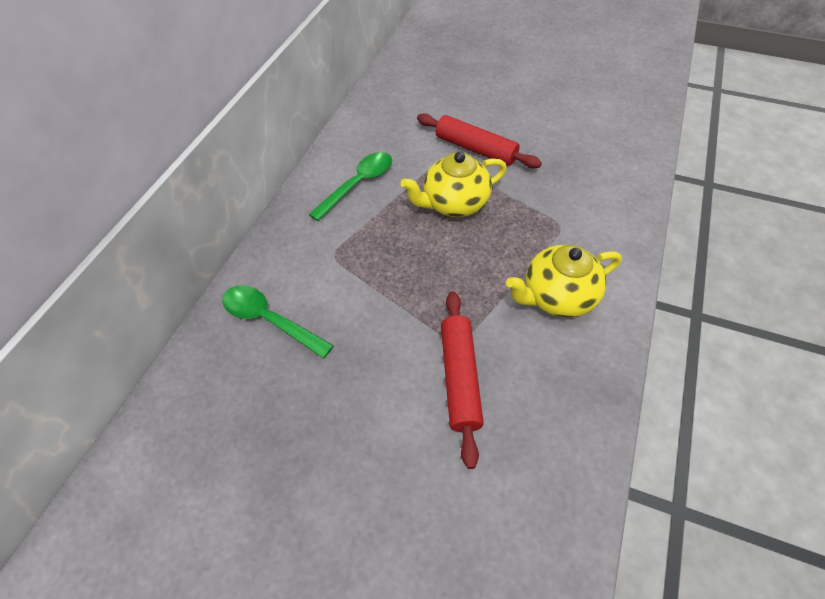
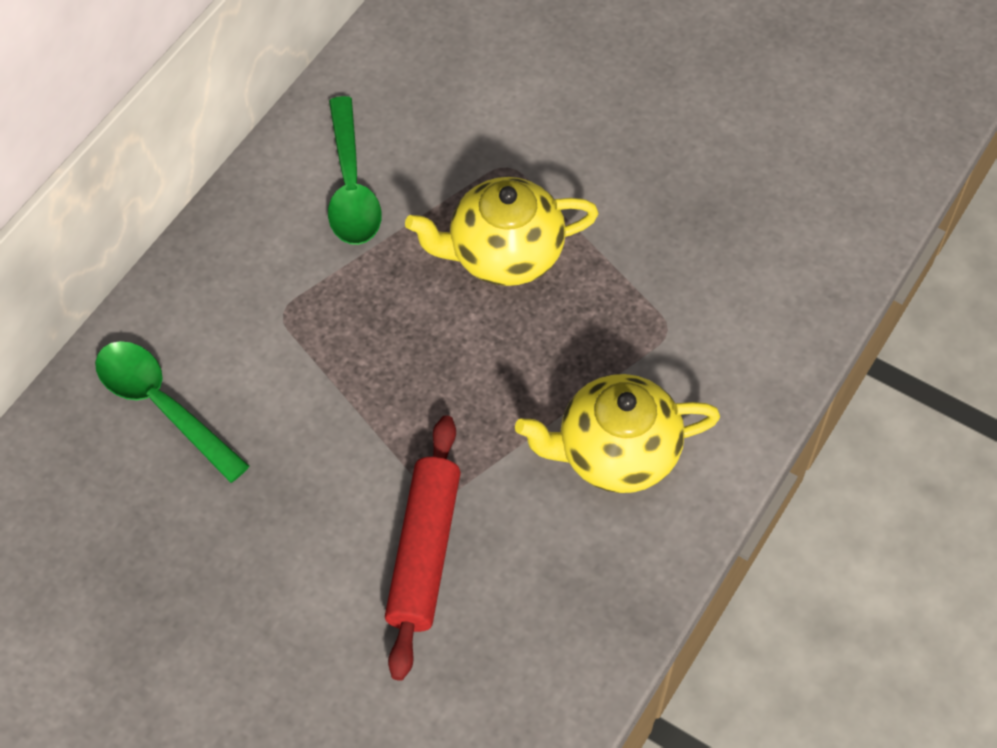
camera: 10 degrees right, 5 degrees up
green spoon [309,152,392,221] -> green spoon turned 120 degrees clockwise [328,96,381,245]
red rolling pin [417,113,542,168] -> none

